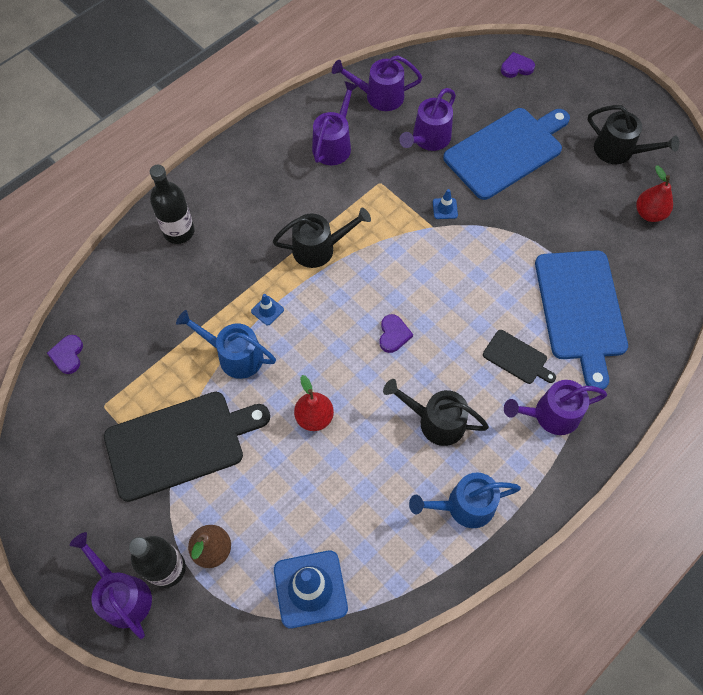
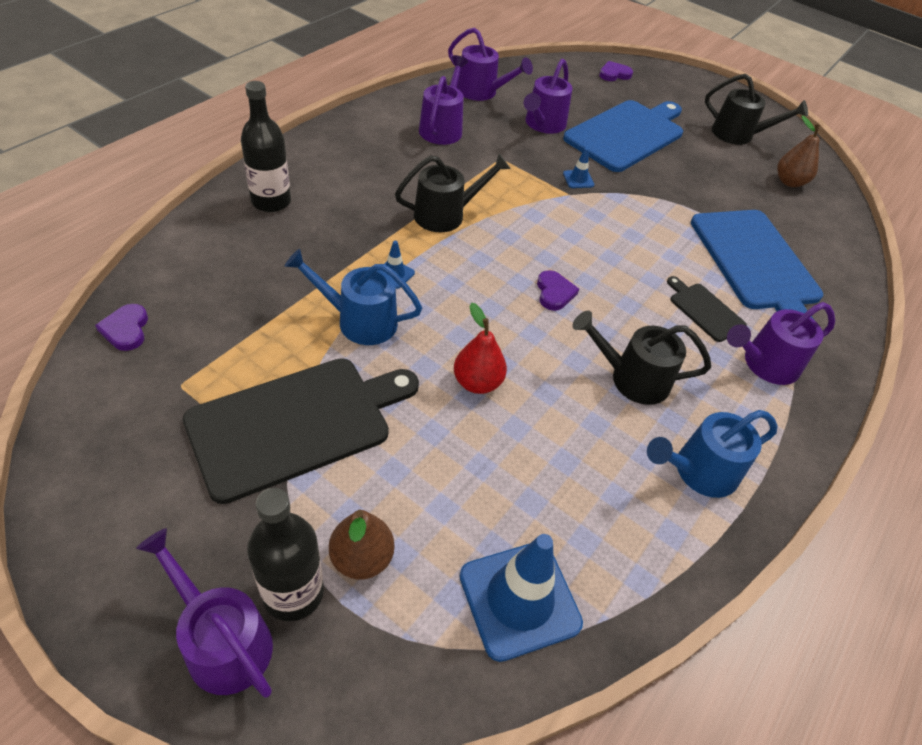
camera: 15 degrees left, 15 degrees down
purple watering can [332,56,422,111] -> purple watering can turned 135 degrees counterclockwise [448,27,533,101]
black cutting board [483,330,556,384] -> black cutting board turned 150 degrees counterclockwise [667,276,747,342]
red pear [636,166,673,222] -> brown pear [777,116,820,187]

